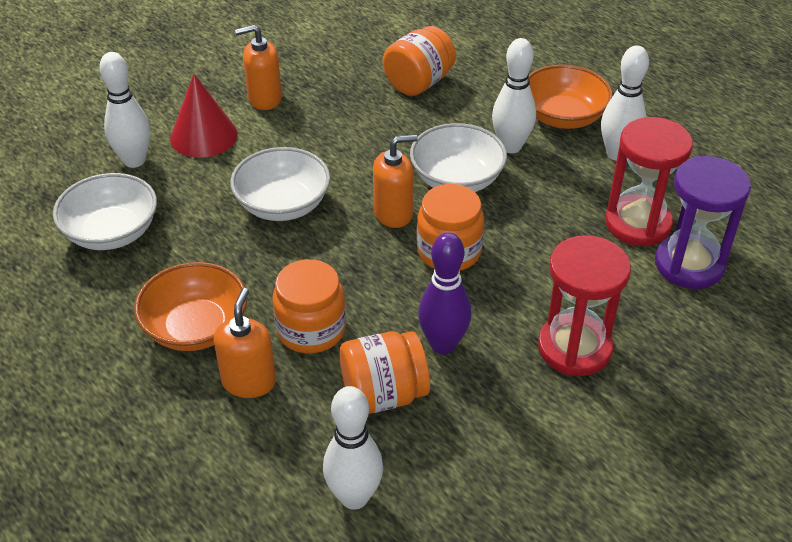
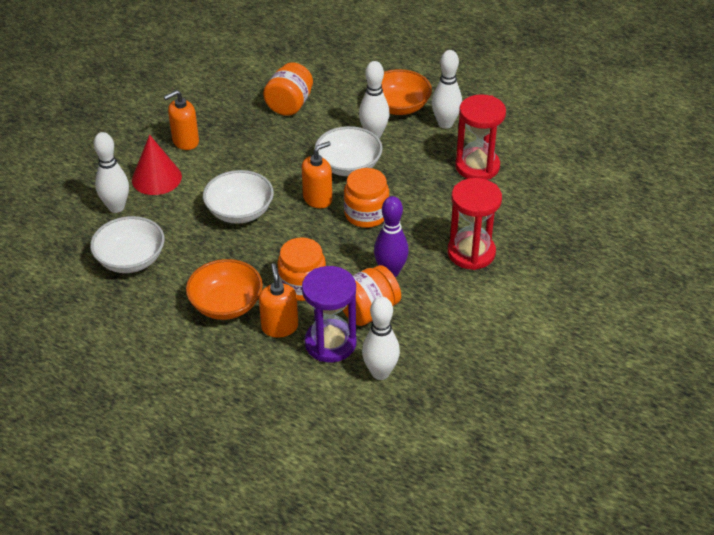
camera: 20 degrees left, 0 degrees up
purple hourglass [655,156,751,289] -> purple hourglass moved to [302,266,357,363]

